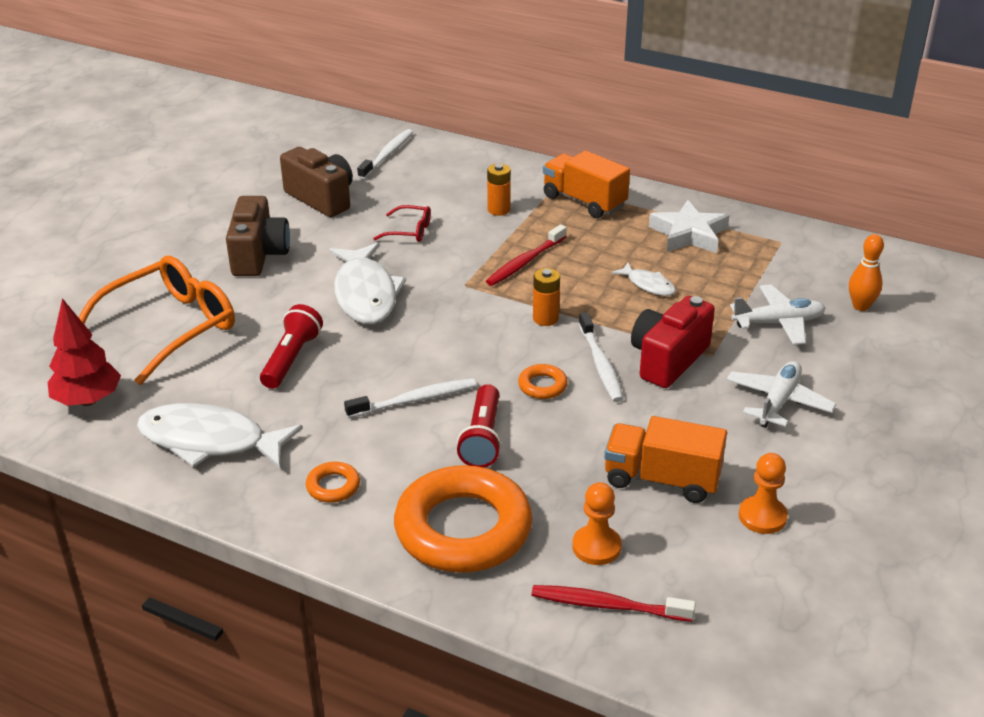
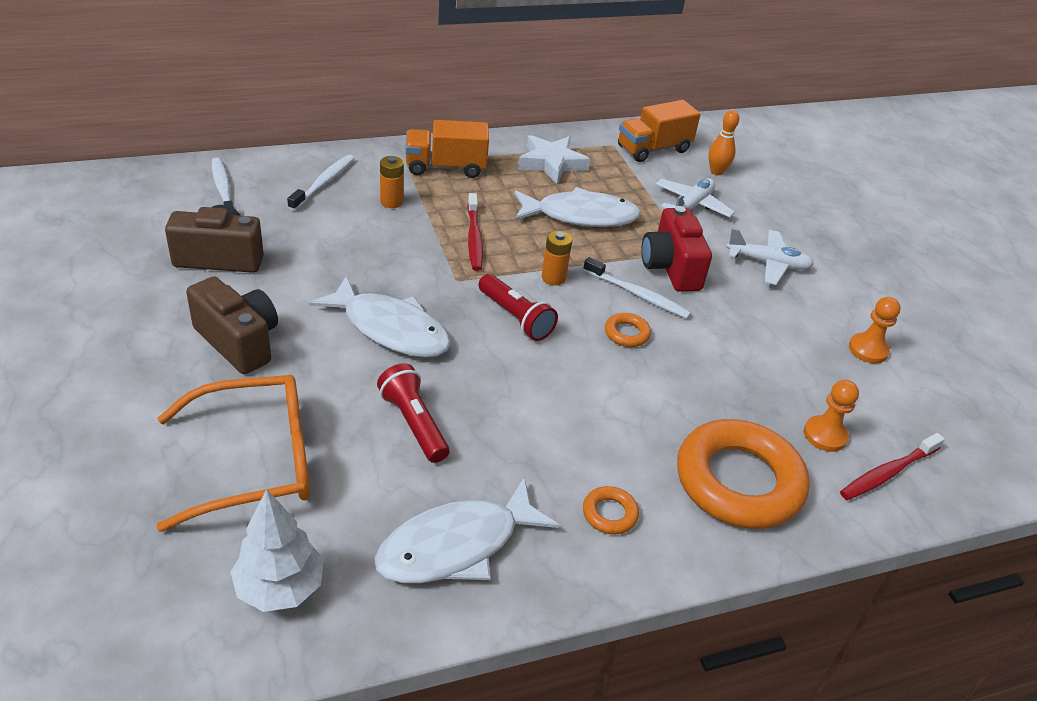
camera: 50 degrees left, 5 degrees up
red tree [48,298,121,406] -> white tree [230,489,324,612]
orange glasses [79,256,235,385] -> orange glasses turned 75 degrees clockwise [156,375,310,532]
white toothbrush [344,378,476,418] -> white toothbrush moved to [287,155,355,211]
red glasses [373,205,431,242] -> none
red flashlight [457,384,502,468] -> red flashlight moved to [478,274,558,341]
orange truck [604,416,727,503] -> orange truck moved to [618,100,701,162]
white fish [611,262,676,296] -> white fish [514,187,641,227], size x2.02
white plane [726,361,836,428] -> white plane turned 120 degrees clockwise [726,228,814,285]

